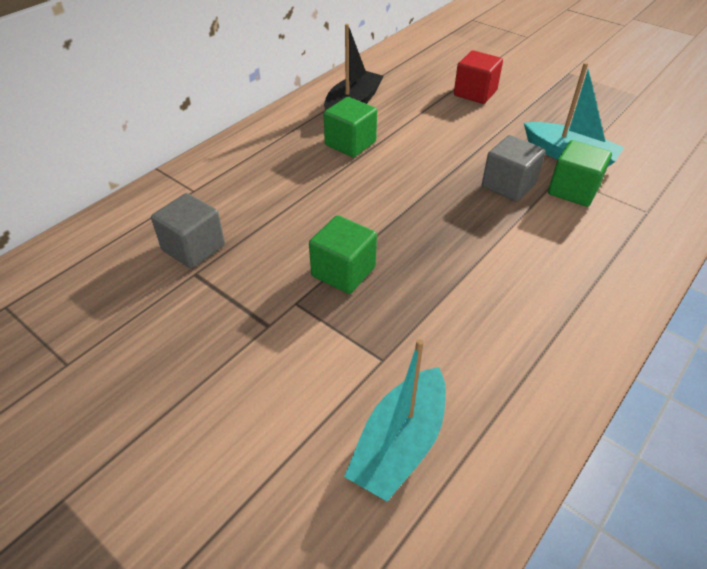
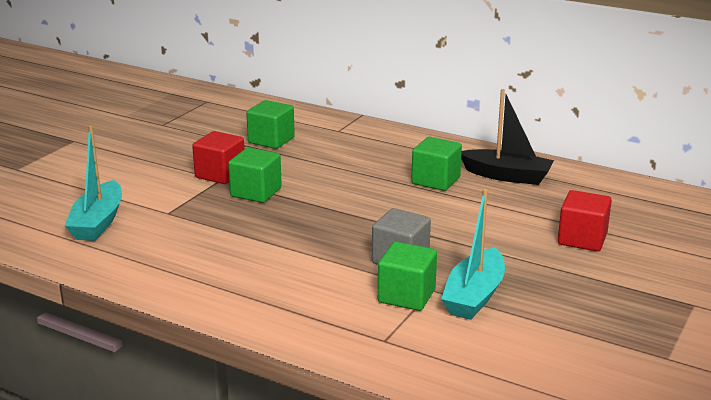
camera: 80 degrees right, 20 degrees down
grey cube [151,193,225,269] -> green cube [246,100,295,149]
turquoise boat [344,339,446,501] -> turquoise boat turned 105 degrees counterclockwise [65,126,122,241]
none -> red cube [192,131,244,184]

